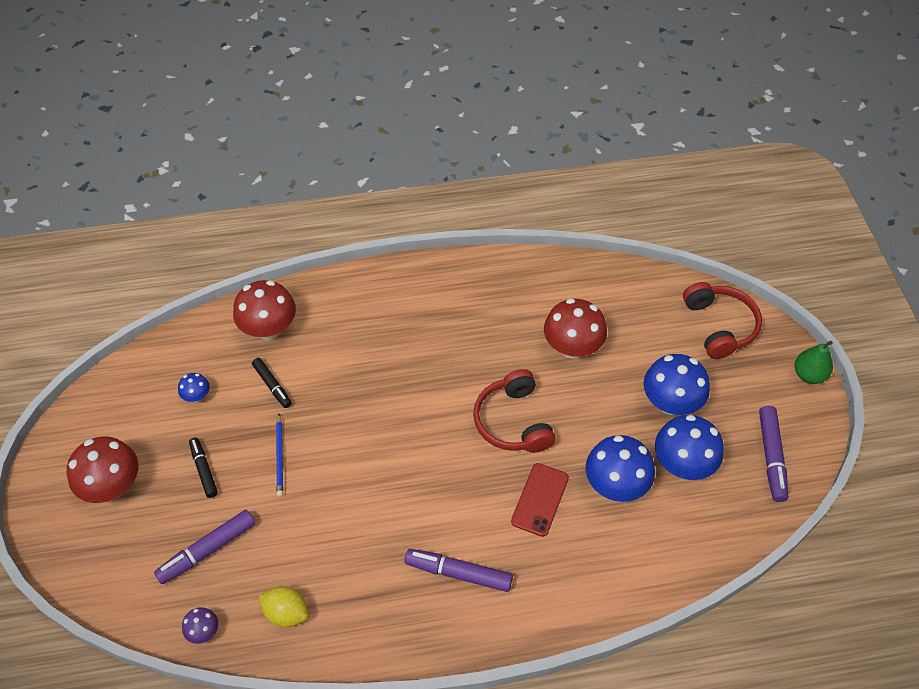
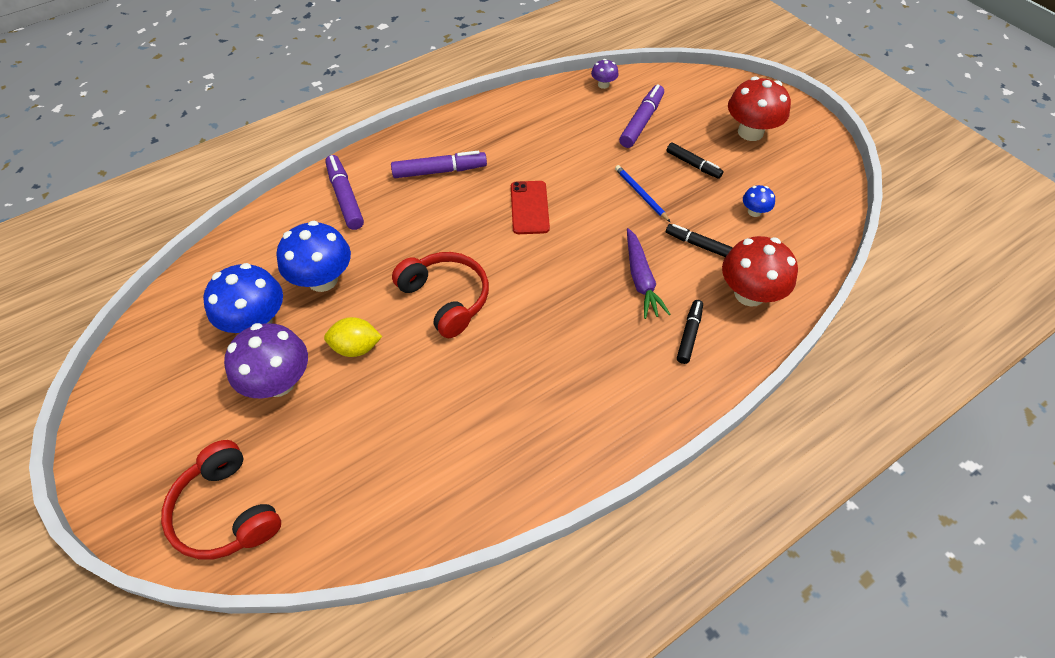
camera: 155 degrees right, 0 degrees up
yellow lemon [258,586,309,627] -> yellow lemon moved to [324,317,382,357]
red phone [511,463,569,537] -> red phone moved to [511,181,550,234]
red mushroom [544,298,607,359] -> none
blue mushroom [644,354,710,415] -> purple mushroom [224,323,308,398]
purple marker [759,406,788,502] -> purple marker moved to [325,155,364,230]
green pear [795,341,833,384] -> none
none -> purple carrot [627,228,670,319]
none -> black marker [677,300,703,364]

